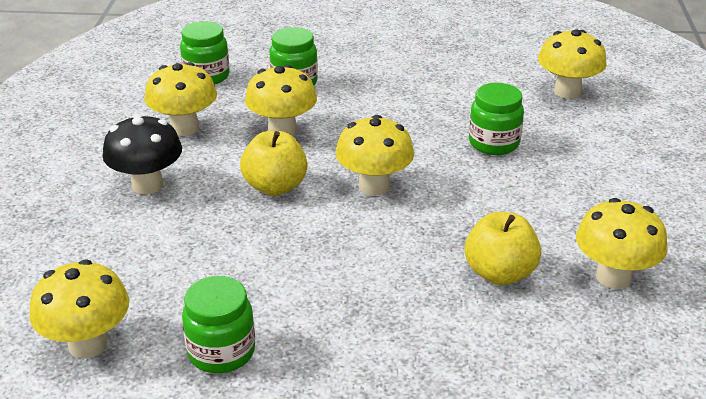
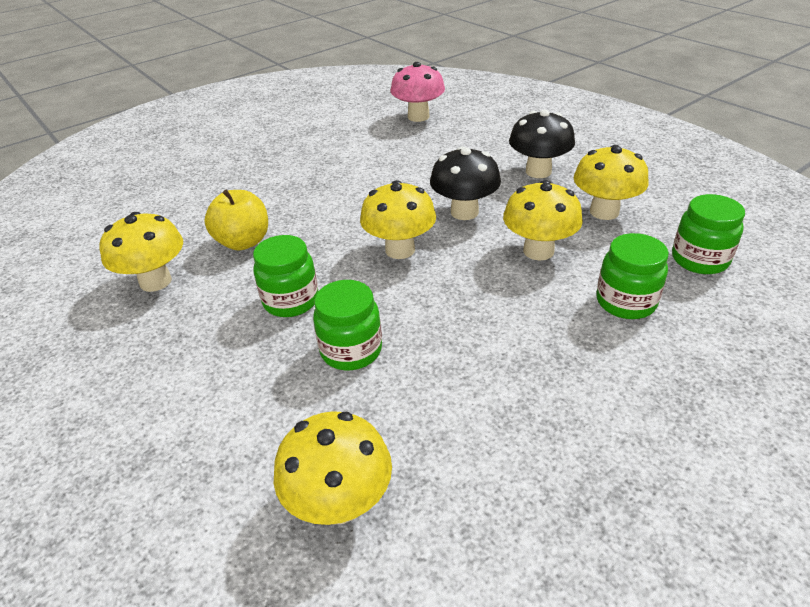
camera: 140 degrees right, 5 degrees up
yellow mushroom [29,259,129,358] -> pink mushroom [391,62,445,122]
green jar [182,276,255,373] -> green jar moved to [253,235,318,317]
yellow apple [240,131,307,196] -> black mushroom [430,146,501,220]

